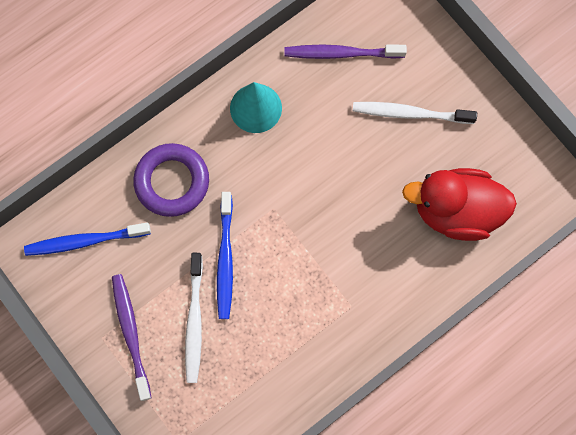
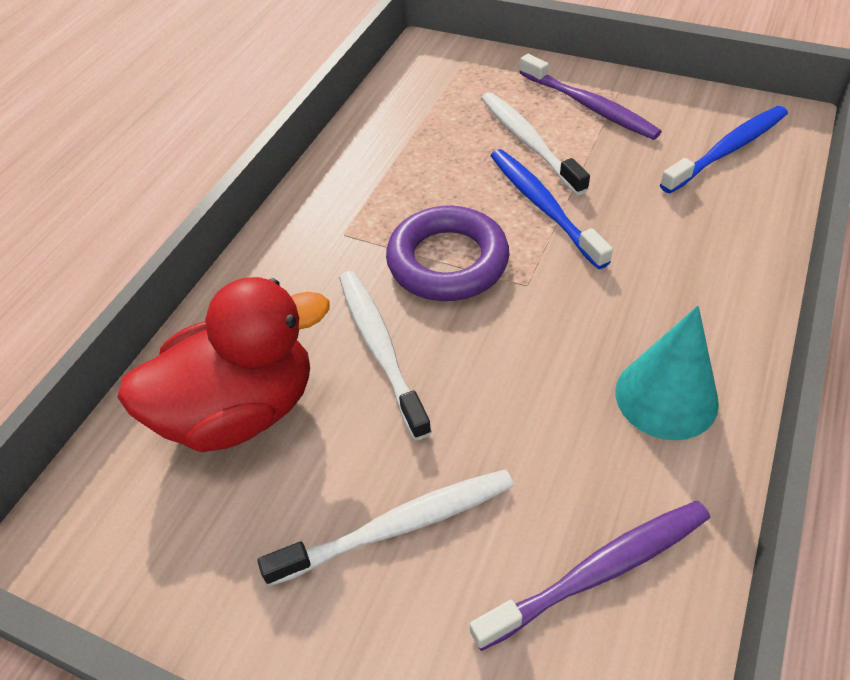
camera: 155 degrees right, 25 degrees down
purple ring [133,143,209,217] -> purple ring moved to [386,206,510,301]
none -> white toothbrush [339,271,432,440]

